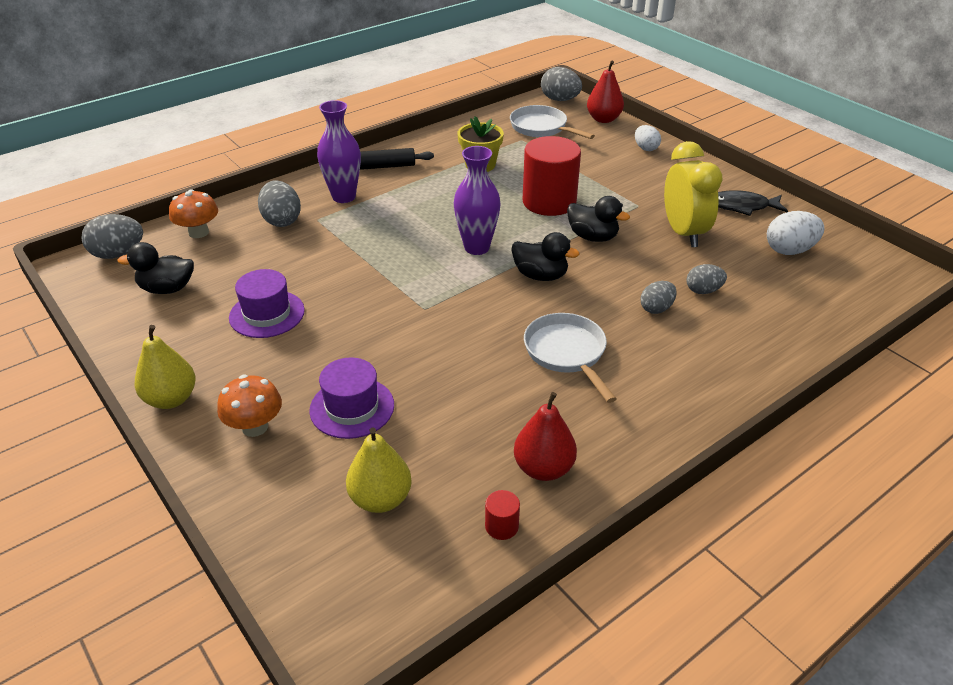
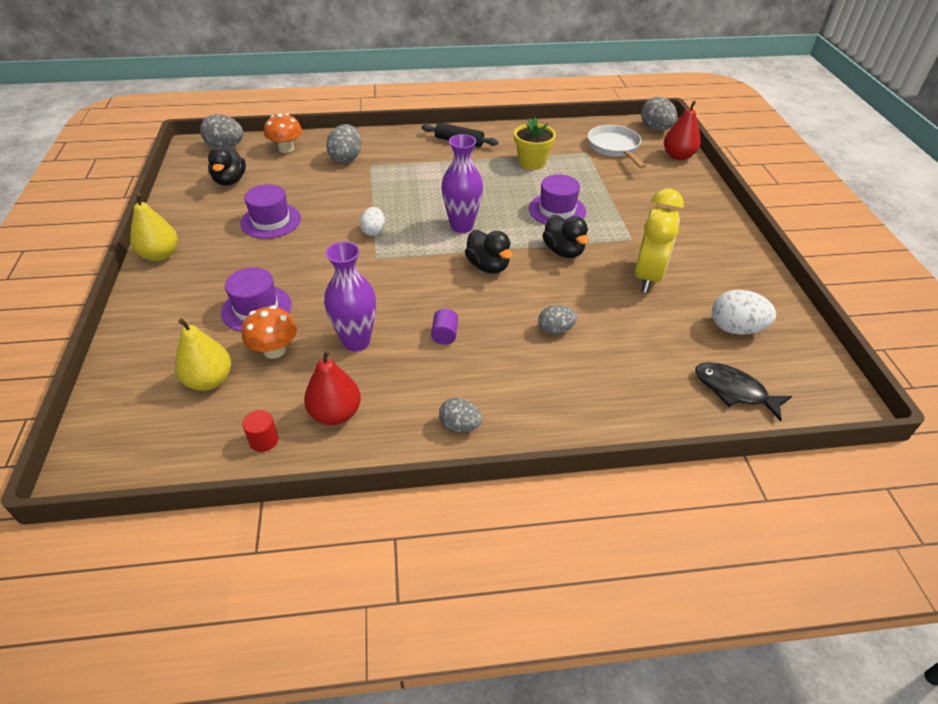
camera: 30 degrees right, 5 degrees up
black duck [117,242,194,294] -> black duck turned 120 degrees counterclockwise [208,147,246,186]
orange mushroom [217,375,282,437] -> orange mushroom moved to [242,305,297,359]
purple vase [317,100,361,203] -> purple vase moved to [324,242,376,352]
red cylinder [523,136,581,216] -> purple hat [529,174,586,225]
white pan [524,313,617,403] -> purple cylinder [431,308,458,345]
white egg [635,125,661,151] -> white egg moved to [360,207,385,236]
grey egg [686,264,727,294] -> grey egg moved to [439,398,482,432]
black fish [718,190,788,216] -> black fish moved to [695,362,792,422]

